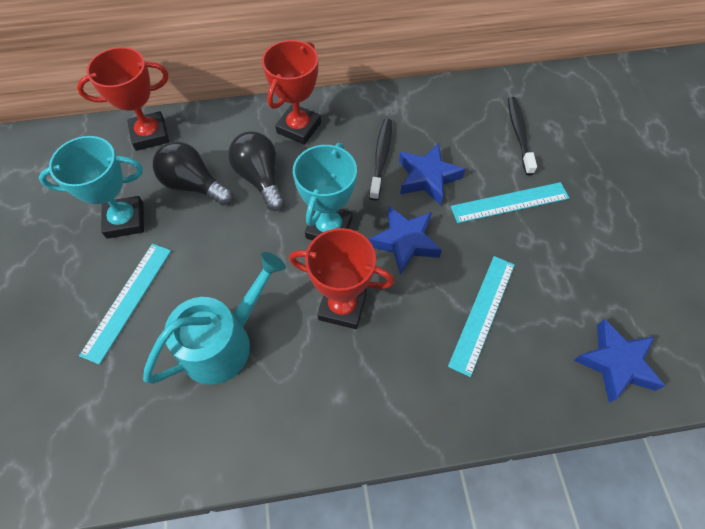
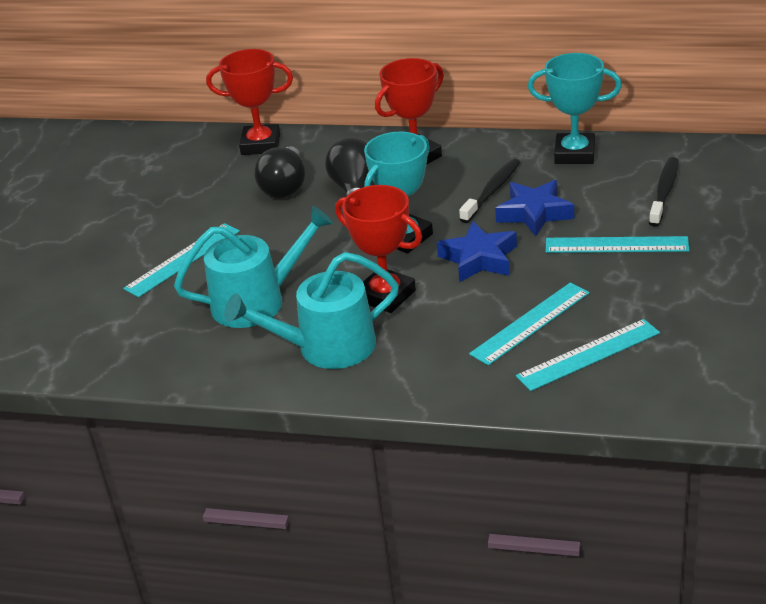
camera: 25 degrees right, 25 degrees down
turquoise trophy [39,136,144,239] -> turquoise trophy moved to [528,53,622,164]
black light bulb [153,141,233,205] -> black light bulb turned 135 degrees counterclockwise [254,146,306,198]
blue star [573,319,665,403] -> none
none -> turquoise watering can [224,252,399,369]
none -> turquoise ruler [516,319,660,391]

